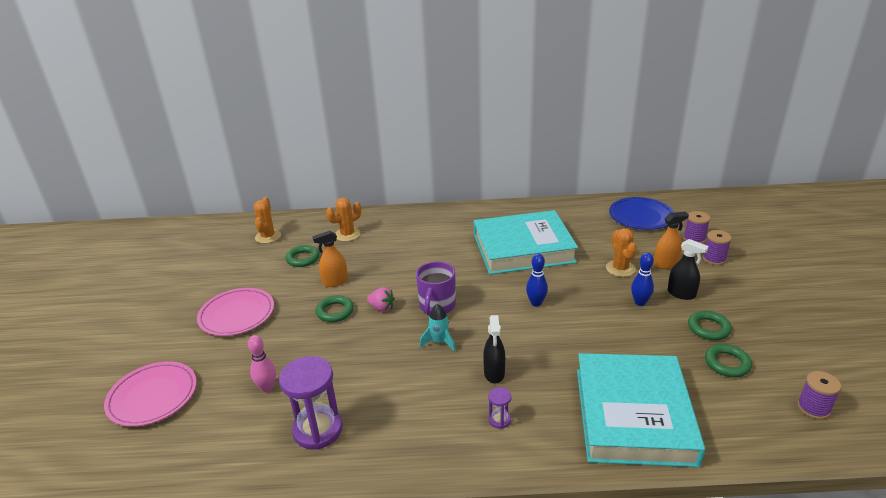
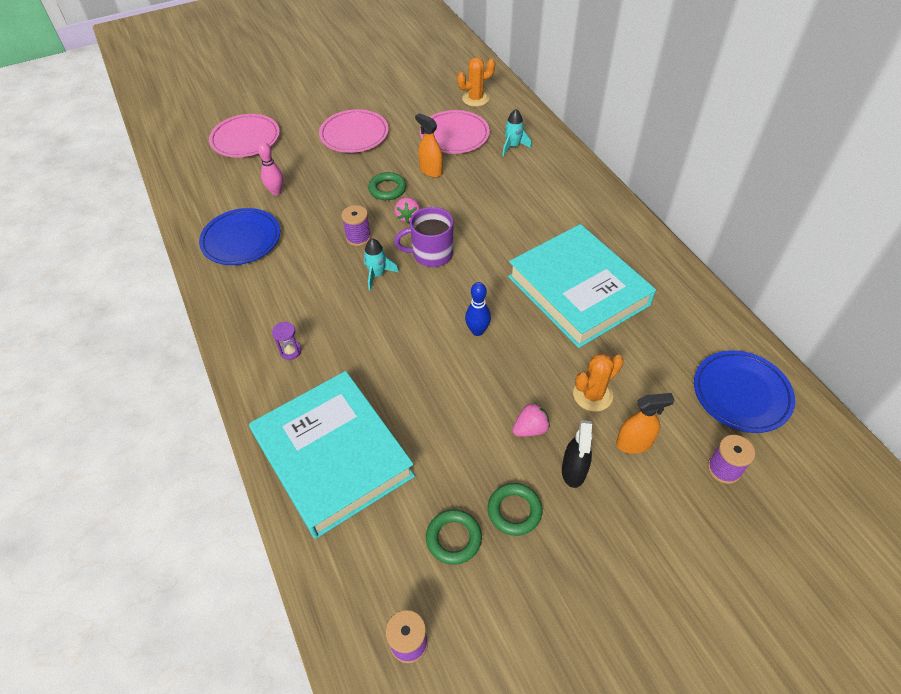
camera: 65 degrees right, 20 degrees up
purple hourglass [279,356,343,450] -> blue plate [199,208,280,265]
green ring [285,245,320,267] -> pink plate [420,110,490,154]
orange cactus [326,198,361,242] -> turquoise rocket [502,109,532,156]
black spray bottle [483,315,505,384] -> none
turquoise book [577,353,705,467] -> turquoise book turned 75 degrees clockwise [249,371,415,539]
blue bowling pin [631,252,654,306] -> pink strawberry [513,403,550,437]
orange spray bottle [654,212,689,269] -> orange spray bottle turned 60 degrees counterclockwise [616,393,675,454]
purple spool [703,230,732,265] -> purple spool moved to [341,205,371,246]

